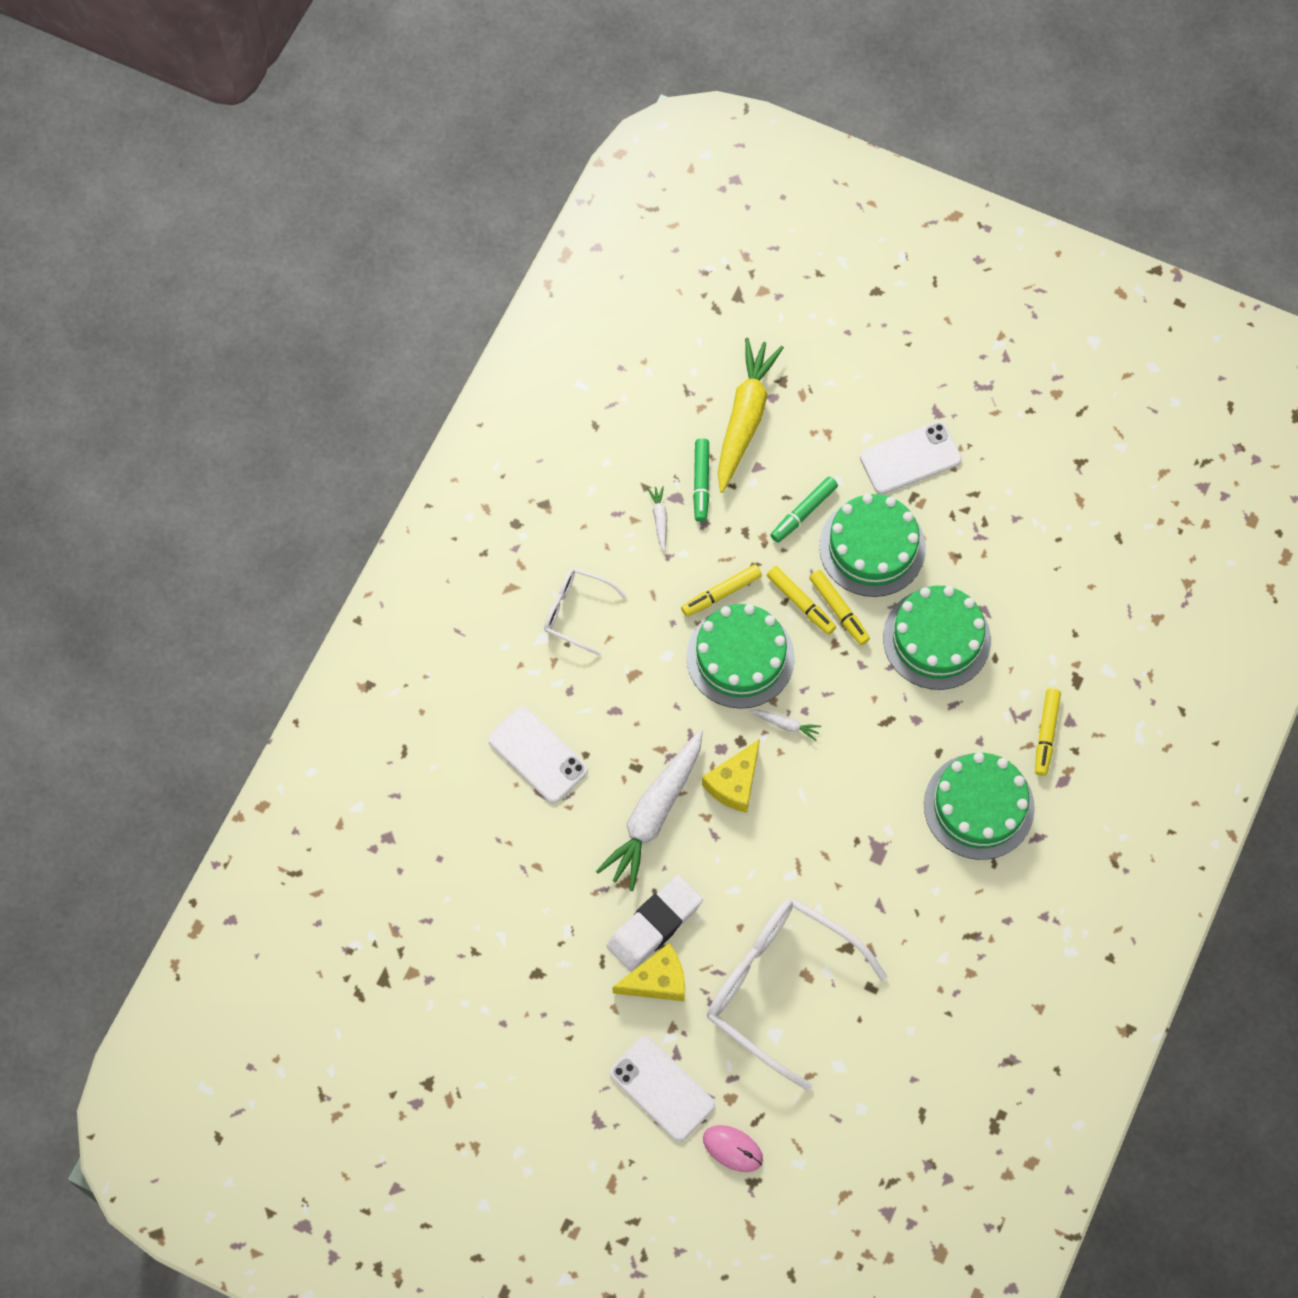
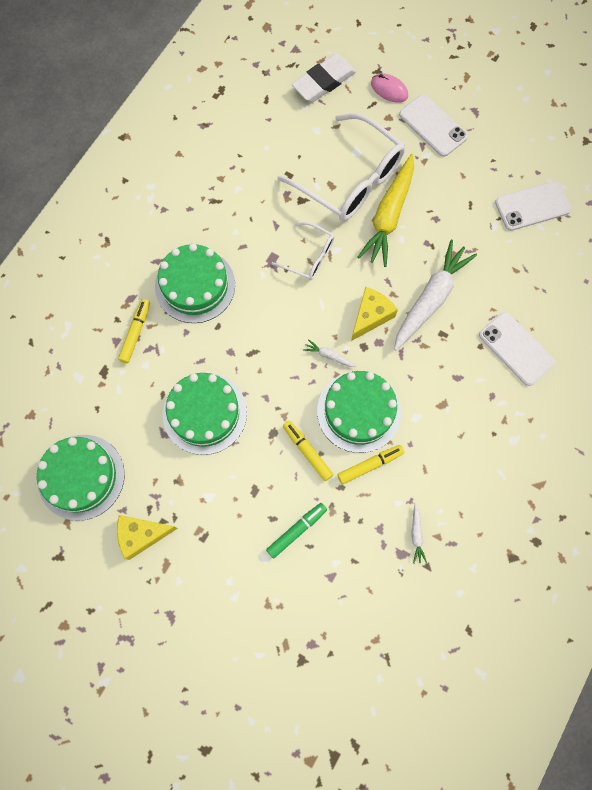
camera: 175 degrees left, 5 degrees up
white glasses [544,568,627,656] -> white glasses moved to [271,222,334,280]
white eraser [607,875,703,971] -> white eraser moved to [292,54,356,102]
yellow cheese [612,943,685,1001] -> yellow cheese moved to [117,515,178,560]
green marker [693,438,709,522] -> none
yellow carrot [718,338,784,493] -> yellow carrot moved to [358,154,414,267]
yellow marker [809,570,870,645] -> none
green cake [819,494,926,597] -> green cake moved to [37,435,125,521]
white phone [860,421,962,494] -> white phone moved to [495,181,572,231]

